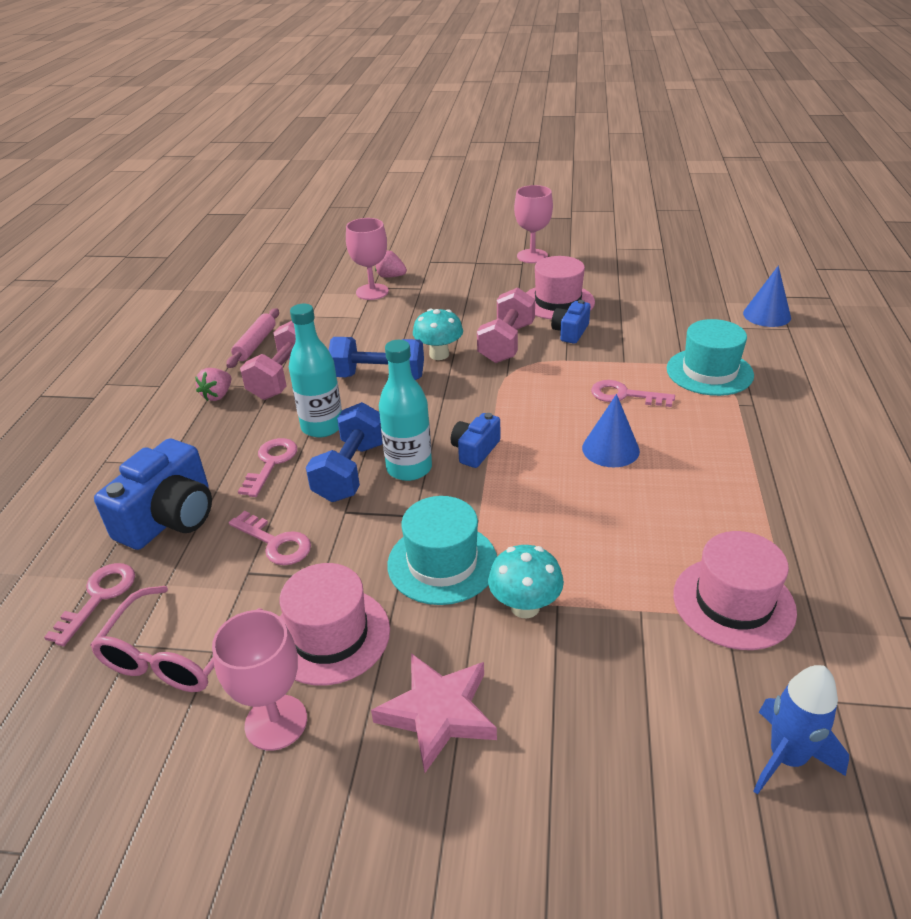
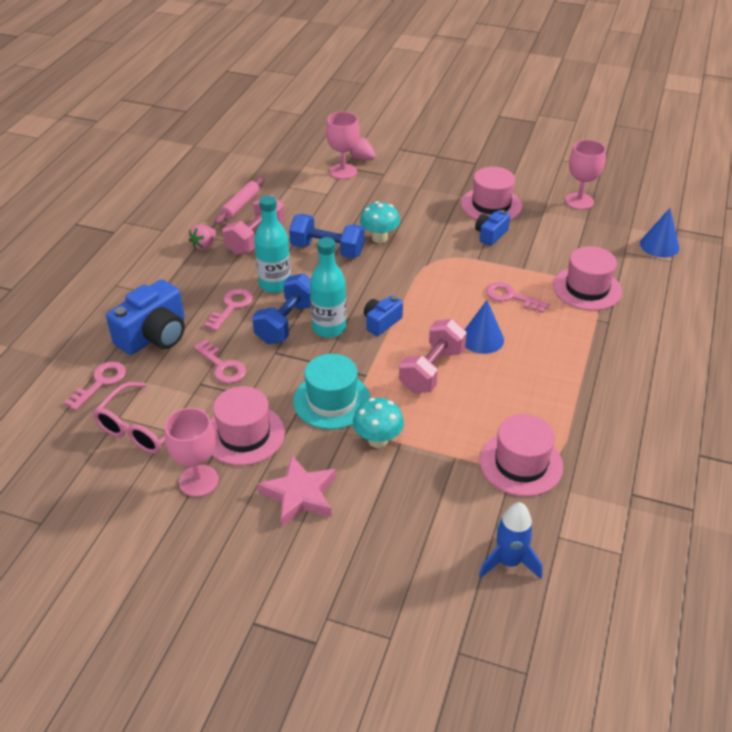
camera: 10 degrees right, 5 degrees up
pink dumbbell [477,287,535,363] -> pink dumbbell moved to [399,319,467,393]
pink goblet [514,185,553,263] -> pink goblet moved to [565,140,606,210]
turquoise hat [667,319,754,396] -> pink hat [553,246,622,311]

